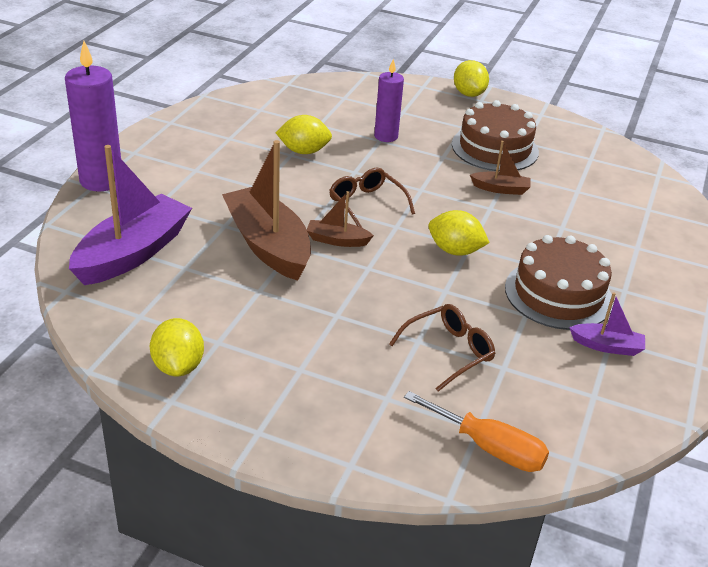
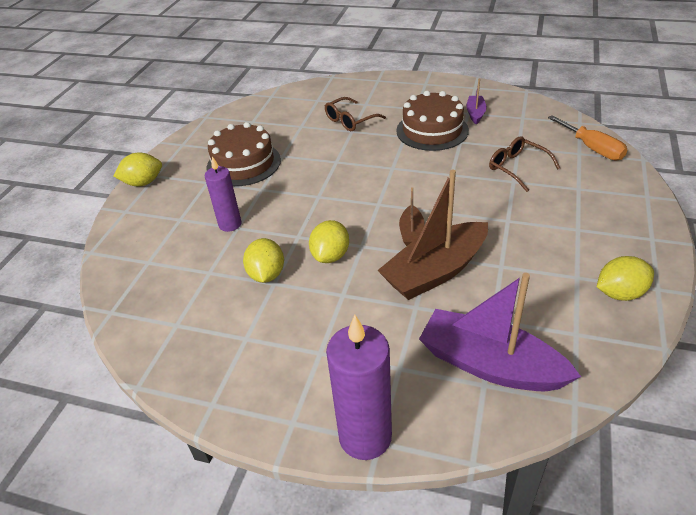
camera: 90 degrees left, 5 degrees up
brown glasses [329,168,415,228] -> brown glasses moved to [325,97,386,131]
orange screwdriver [404,391,549,472] -> orange screwdriver turned 120 degrees clockwise [548,115,628,160]
yellow lemon [428,210,490,256] -> yellow lemon moved to [309,220,349,263]
brown boat [470,141,530,195] -> none

